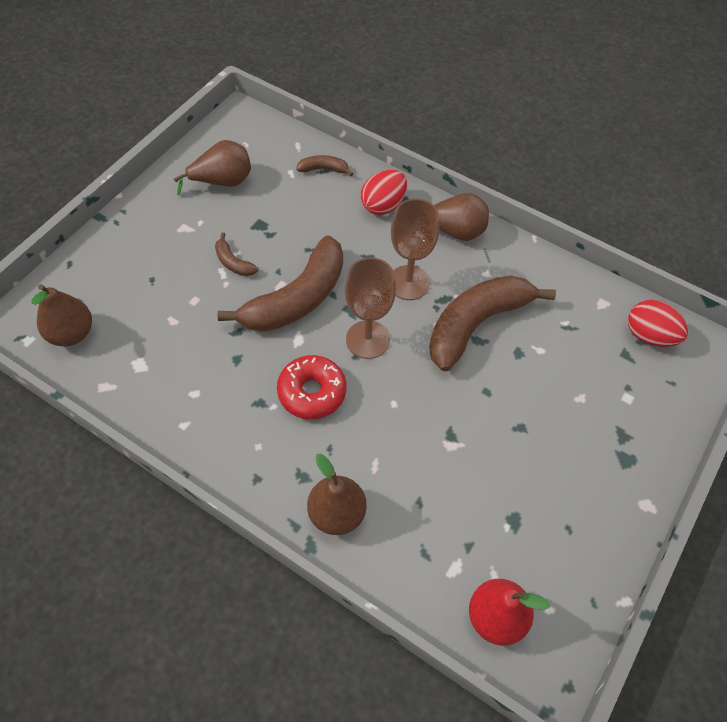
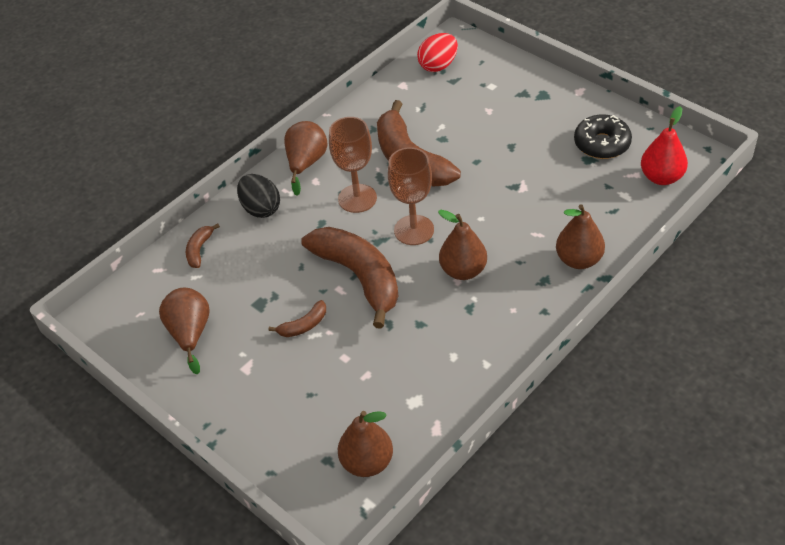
camera: 75 degrees left, 10 degrees down
red donut [277,355,346,419] -> brown pear [438,210,487,280]
red egg [361,170,407,215] -> black egg [237,174,280,218]
none -> black donut [574,114,632,159]

